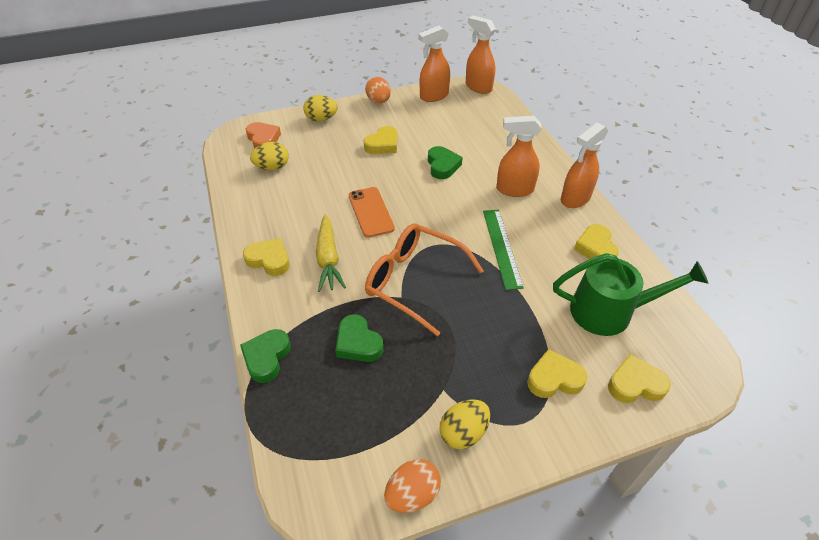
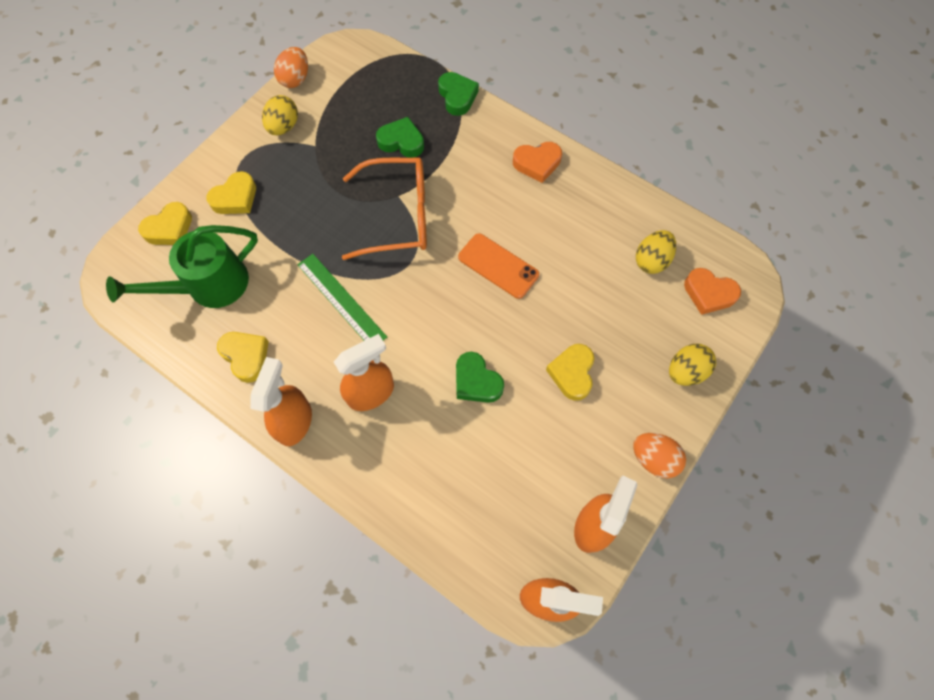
camera: 145 degrees right, 20 degrees up
yellow heart [243,238,290,276] -> orange heart [513,142,562,183]
yellow carrot [316,214,346,292] -> none

